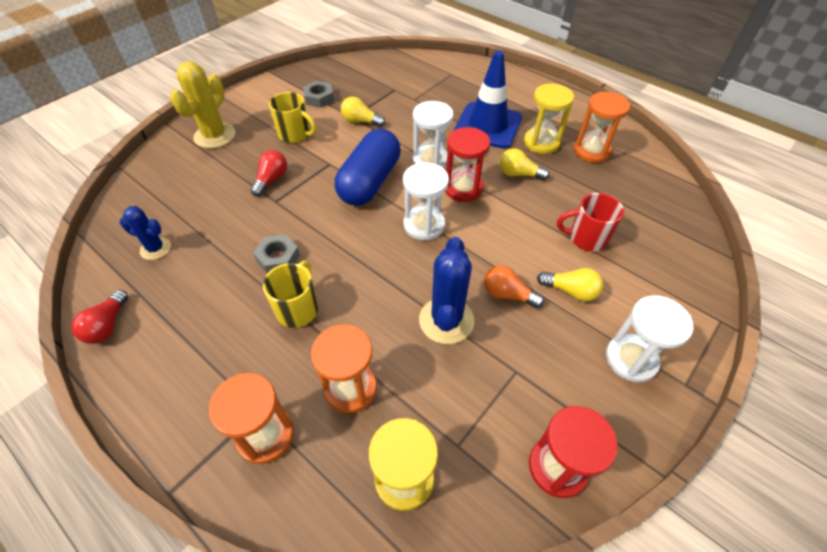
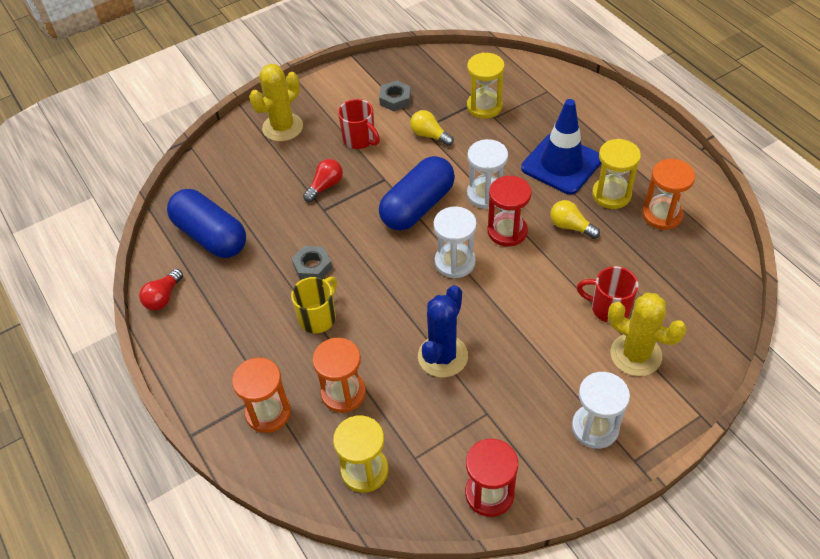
camera: 20 degrees right, 0 degrees up
blue cactus [120,206,171,260] -> blue capsule [167,189,246,258]
yellow mug [269,92,316,143] -> red mug [338,99,380,149]
orange light bulb [484,265,544,308] -> none
yellow light bulb [537,268,603,302] -> none
none -> yellow hourglass [467,52,505,119]
none -> yellow cactus [608,293,687,376]

